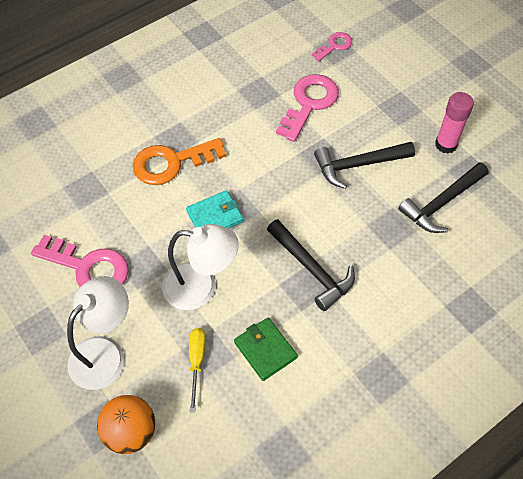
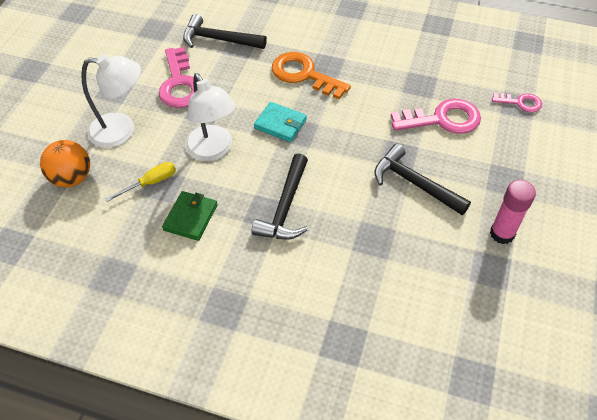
camera: 55 degrees right, 5 degrees down
black hammer [398,162,488,233] -> black hammer moved to [183,14,267,49]

